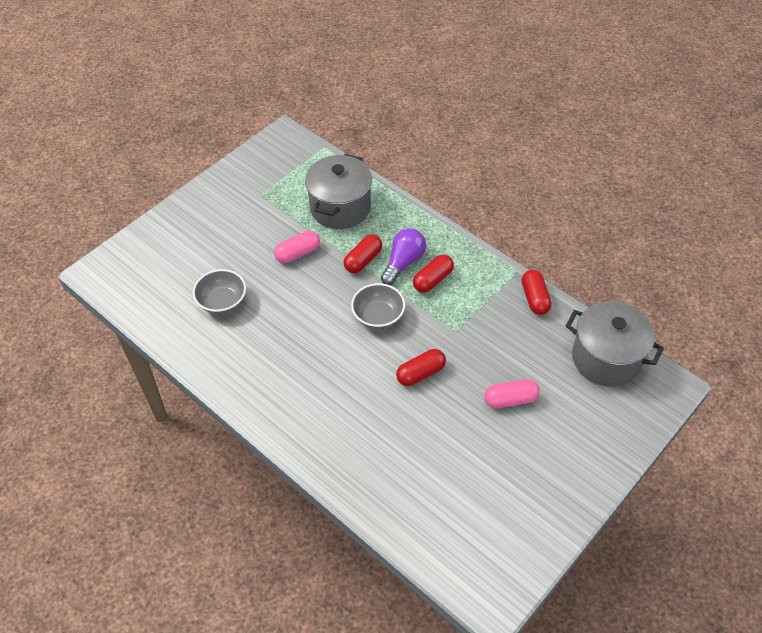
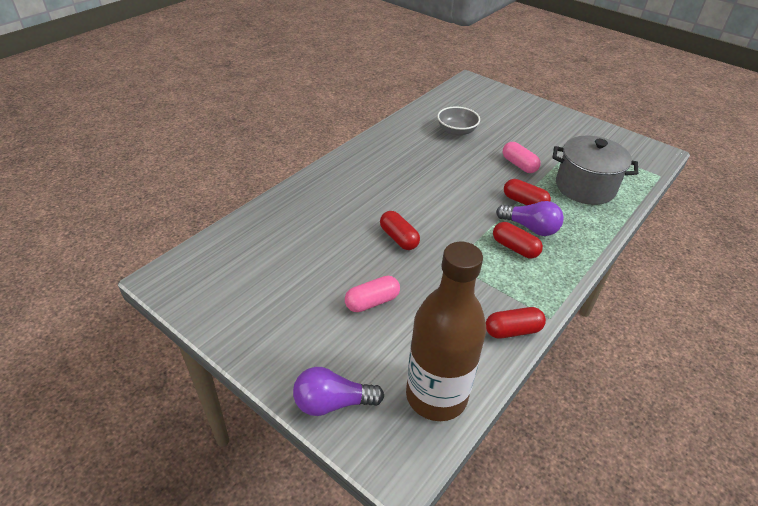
camera: 85 degrees right, 10 degrees down
grey bowl [351,283,405,329] -> none
pink capsule [484,379,540,408] -> pink capsule turned 75 degrees clockwise [345,276,400,312]
grey pot [566,301,664,387] -> brown bottle [406,242,486,421]
none -> purple light bulb [293,367,384,416]

